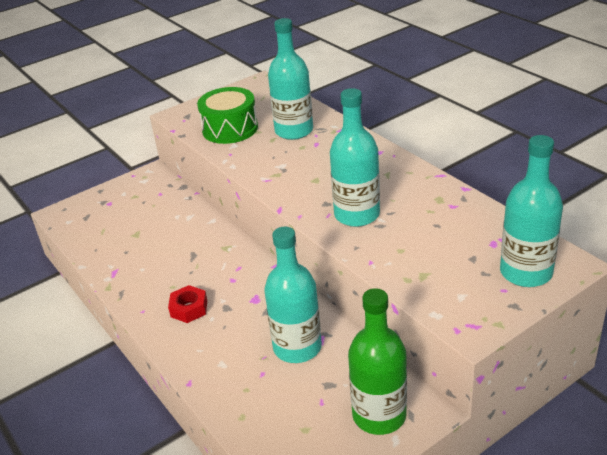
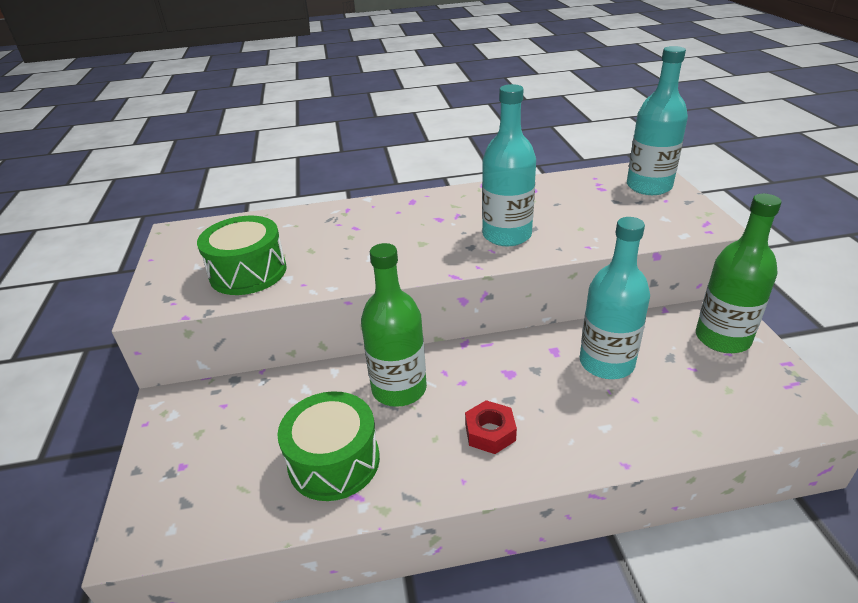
camera: 65 degrees left, 0 degrees up
turquoise bottle [268,18,313,140] -> none
none -> green drum [277,391,380,501]
none -> green bottle [361,243,427,407]

